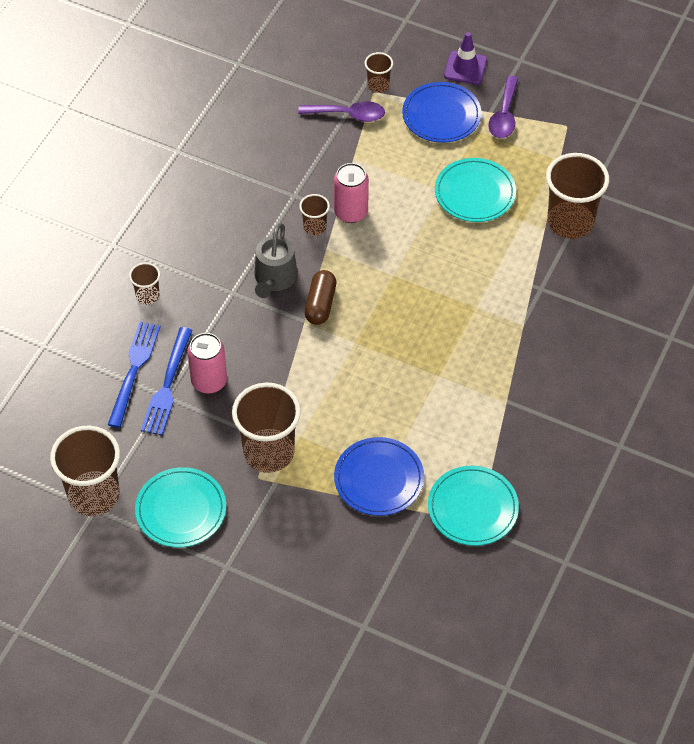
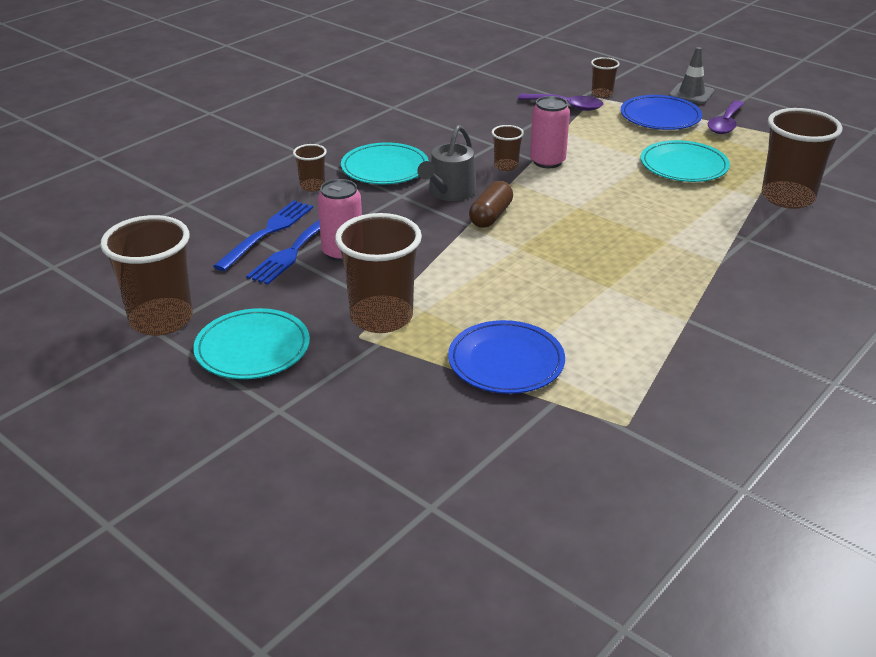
camera: 15 degrees right, 20 degrees down
turquoise plate [428,466,519,546] -> turquoise plate moved to [341,142,429,184]
purple traffic cone [444,32,487,85] -> grey traffic cone [669,47,715,104]

